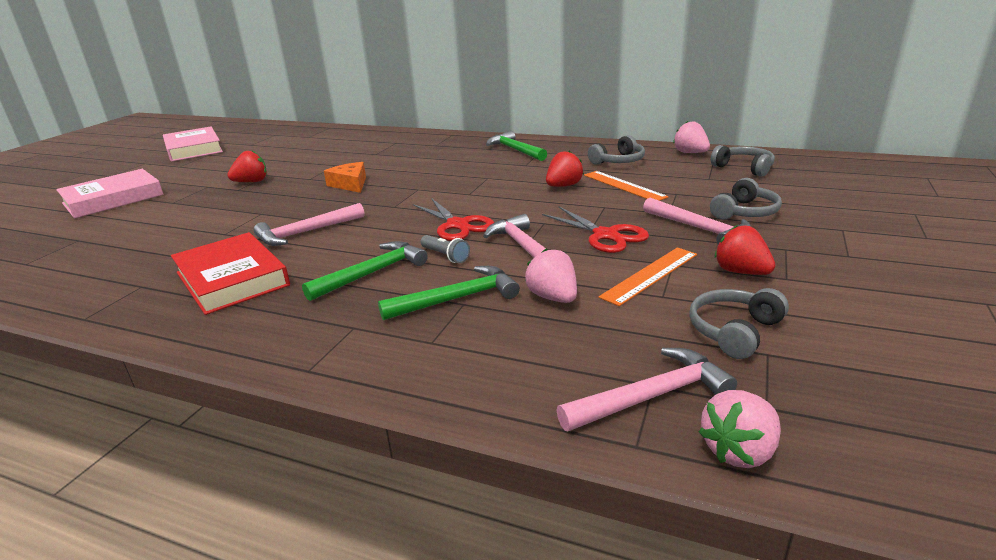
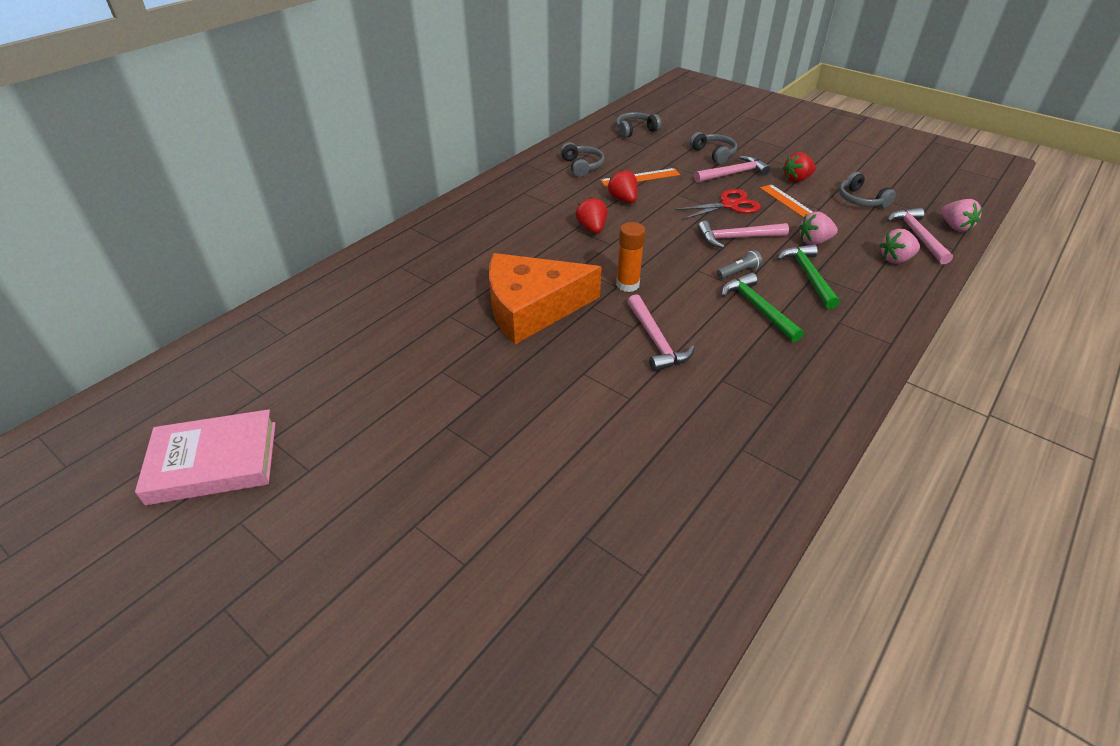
camera: 75 degrees left, 15 degrees up
pink book [56,169,164,218] -> none
red book [171,232,290,315] -> none
red strawberry [227,151,267,182] -> red strawberry moved to [576,197,607,233]
orange cheese [324,162,366,193] -> orange cheese [489,253,602,344], size x2.12
red scissors [413,198,495,241] -> none
green hammer [486,131,547,161] -> none
pink strawberry [673,121,710,153] -> pink strawberry moved to [879,229,920,264]
none -> orange glue stick [616,222,646,292]

